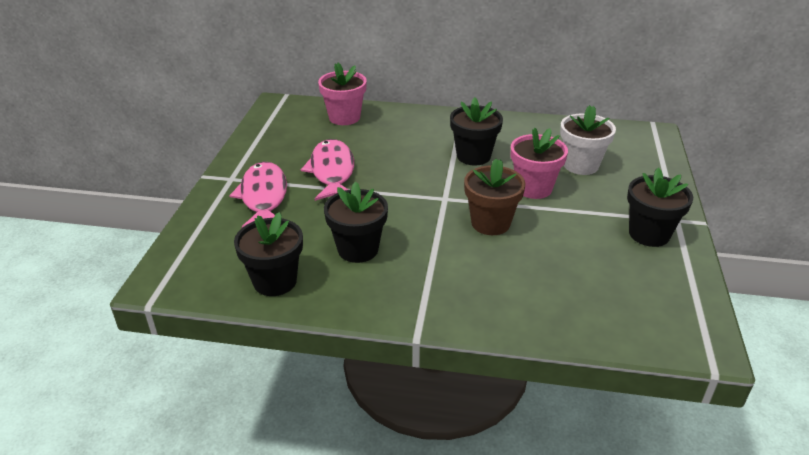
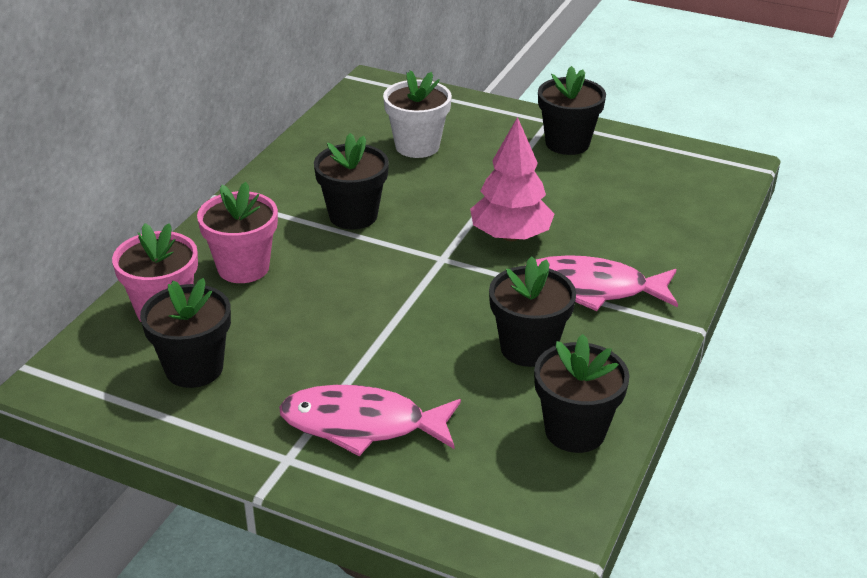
camera: 75 degrees left, 0 degrees up
pink fish [301,139,354,201] -> pink fish moved to [525,255,678,311]
brown flower pot [464,158,525,235] -> pink tree [470,117,554,241]
pink flower pot [511,128,568,199] -> pink flower pot moved to [197,182,278,283]
none -> black flower pot [140,278,231,388]

